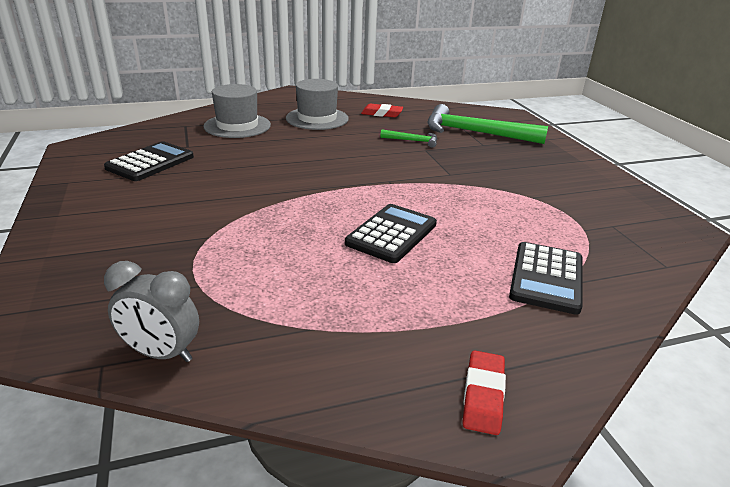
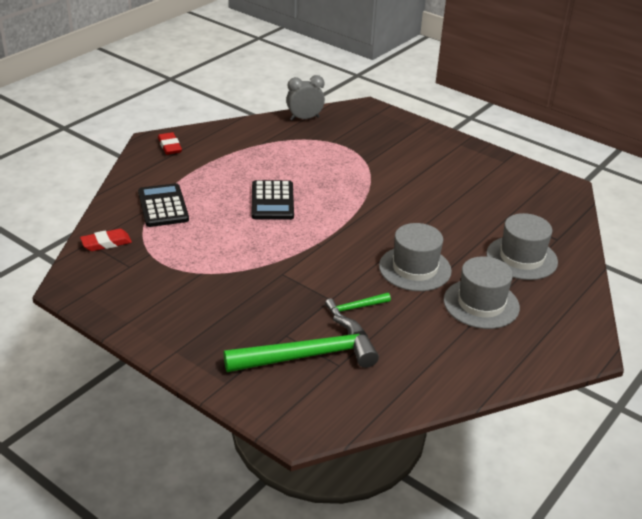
camera: 145 degrees right, 5 degrees up
black calculator [104,141,194,181] -> none
red eraser [361,103,403,117] -> red eraser moved to [80,229,132,251]
none -> grey hat [379,223,452,291]

